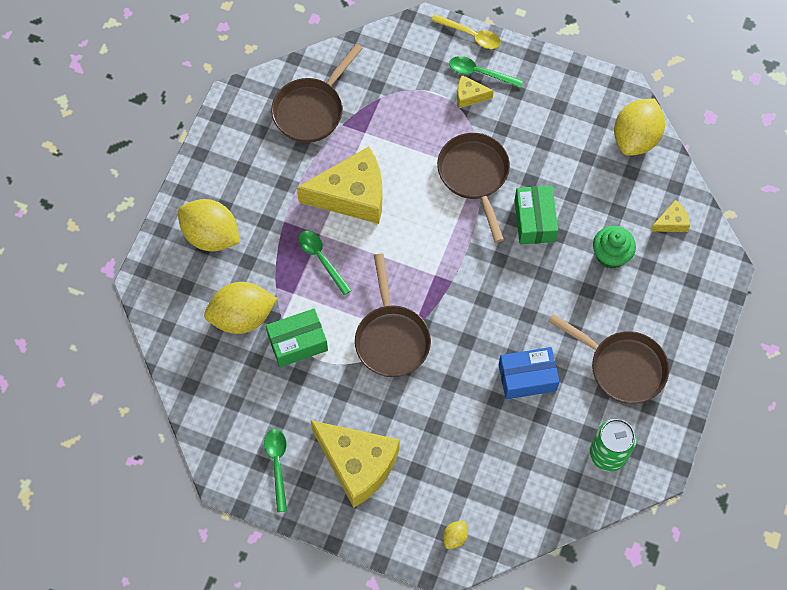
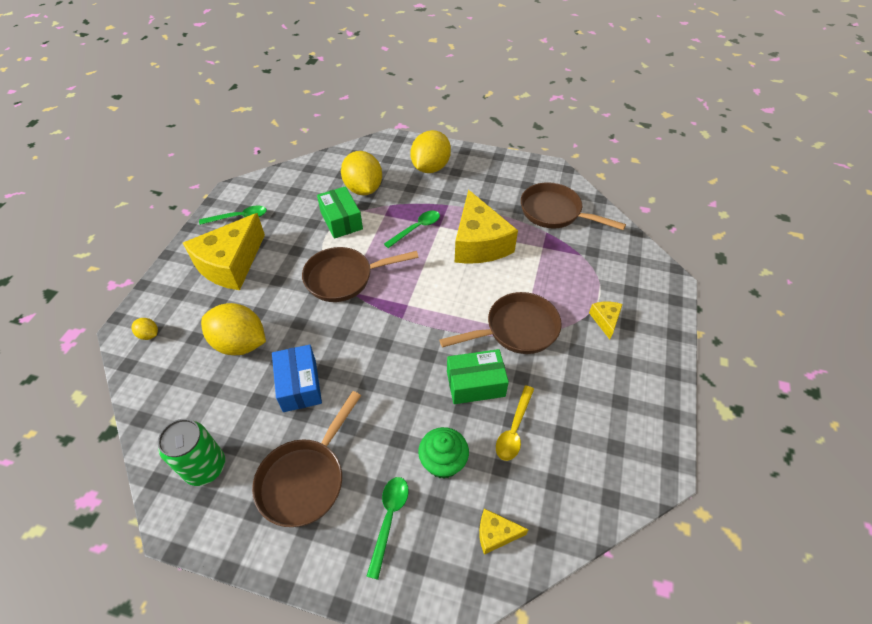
camera: 85 degrees right, 15 degrees down
yellow spoon [431,14,501,49] -> yellow spoon moved to [496,385,534,461]
green spoon [449,56,523,88] -> green spoon moved to [366,477,409,580]
yellow lemon [614,98,665,156] -> yellow lemon moved to [201,303,266,355]
yellow cheese [650,200,691,232] -> yellow cheese turned 120 degrees clockwise [479,508,529,555]

